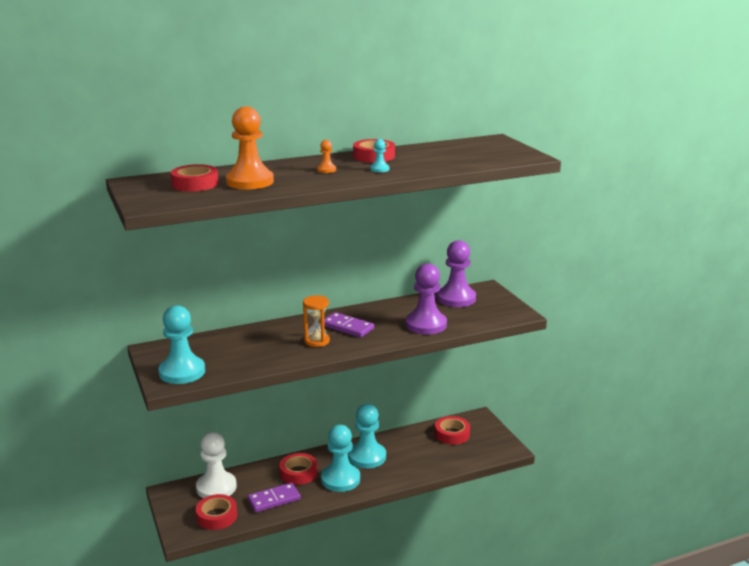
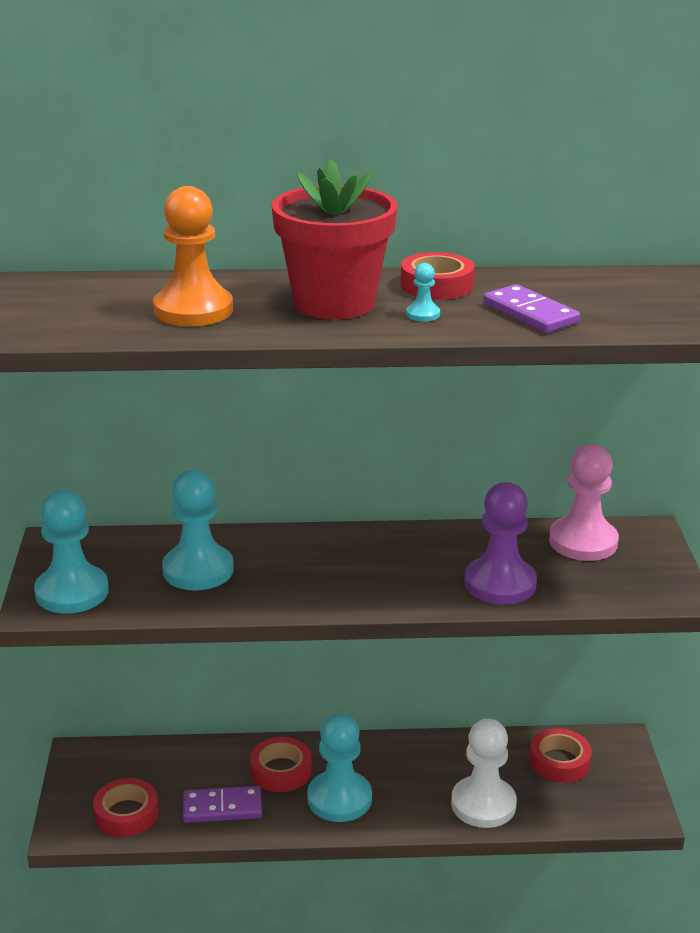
camera: 20 degrees right, 5 degrees up
red tape [171,164,219,192] -> none
white pawn [196,432,237,498] -> white pawn moved to [451,719,517,828]
orange hourglass [303,295,330,347] -> none
orange pawn [317,140,336,173] -> red flower pot [272,159,398,319]
purple domino [324,312,374,338] -> purple domino moved to [483,284,580,333]
turquoise pawn [349,404,386,469] -> turquoise pawn moved to [162,469,234,591]
purple pawn [437,240,476,307] -> pink pawn [549,444,619,561]

